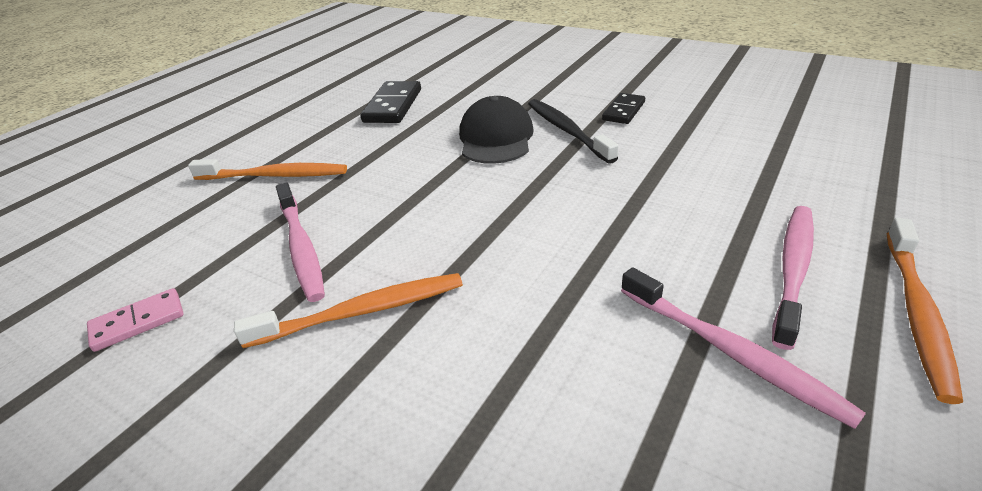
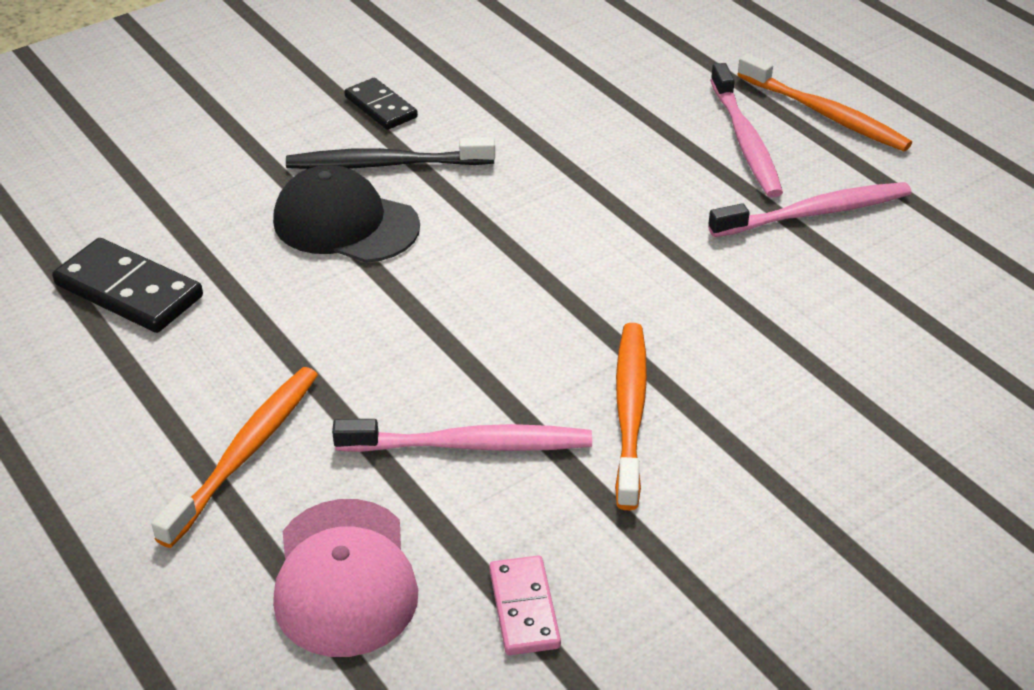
camera: 70 degrees left, 5 degrees up
pink toothbrush [772,206,814,350] -> pink toothbrush turned 150 degrees counterclockwise [710,63,783,198]
none -> pink cap [273,499,418,657]

